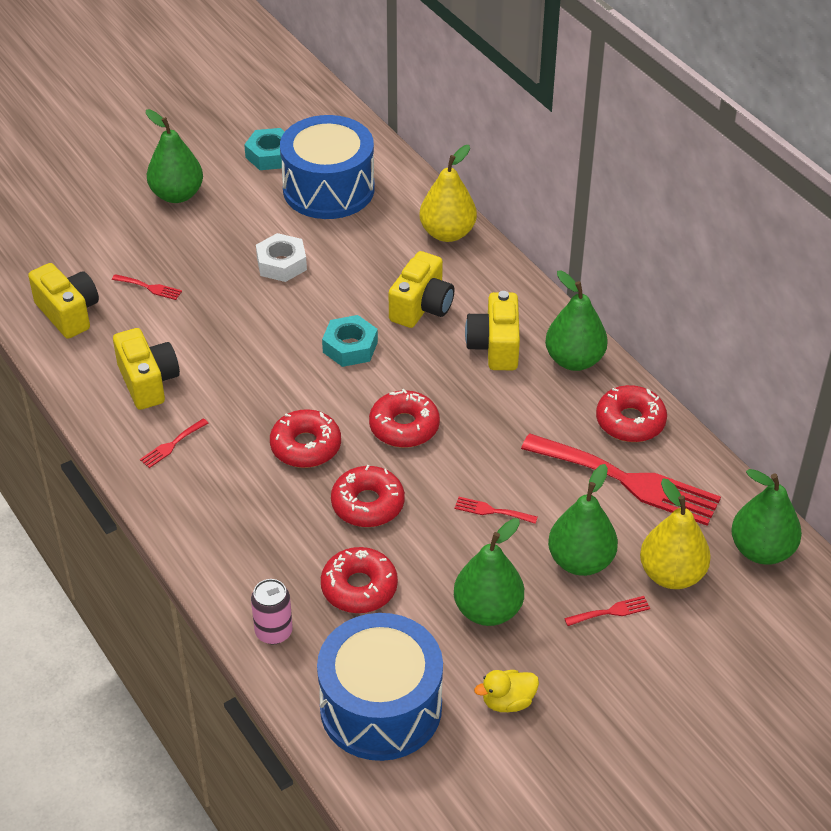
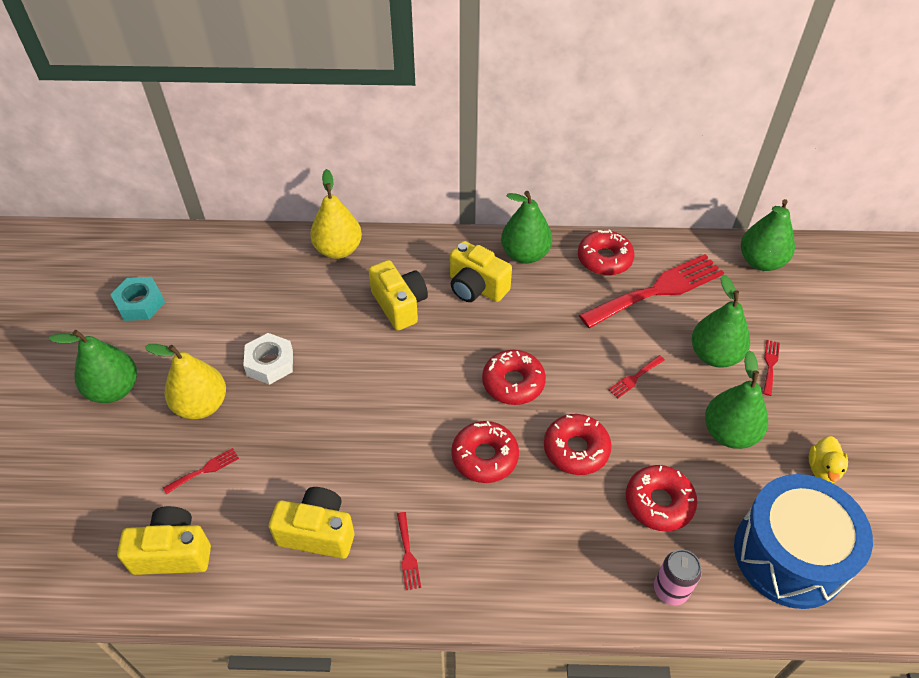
camera: 55 degrees left, 5 degrees up
blue drum [280,115,375,219] -> none
turquoise nut [322,315,378,367] -> none
yellow pear [640,479,711,589] -> yellow pear moved to [145,344,226,419]

